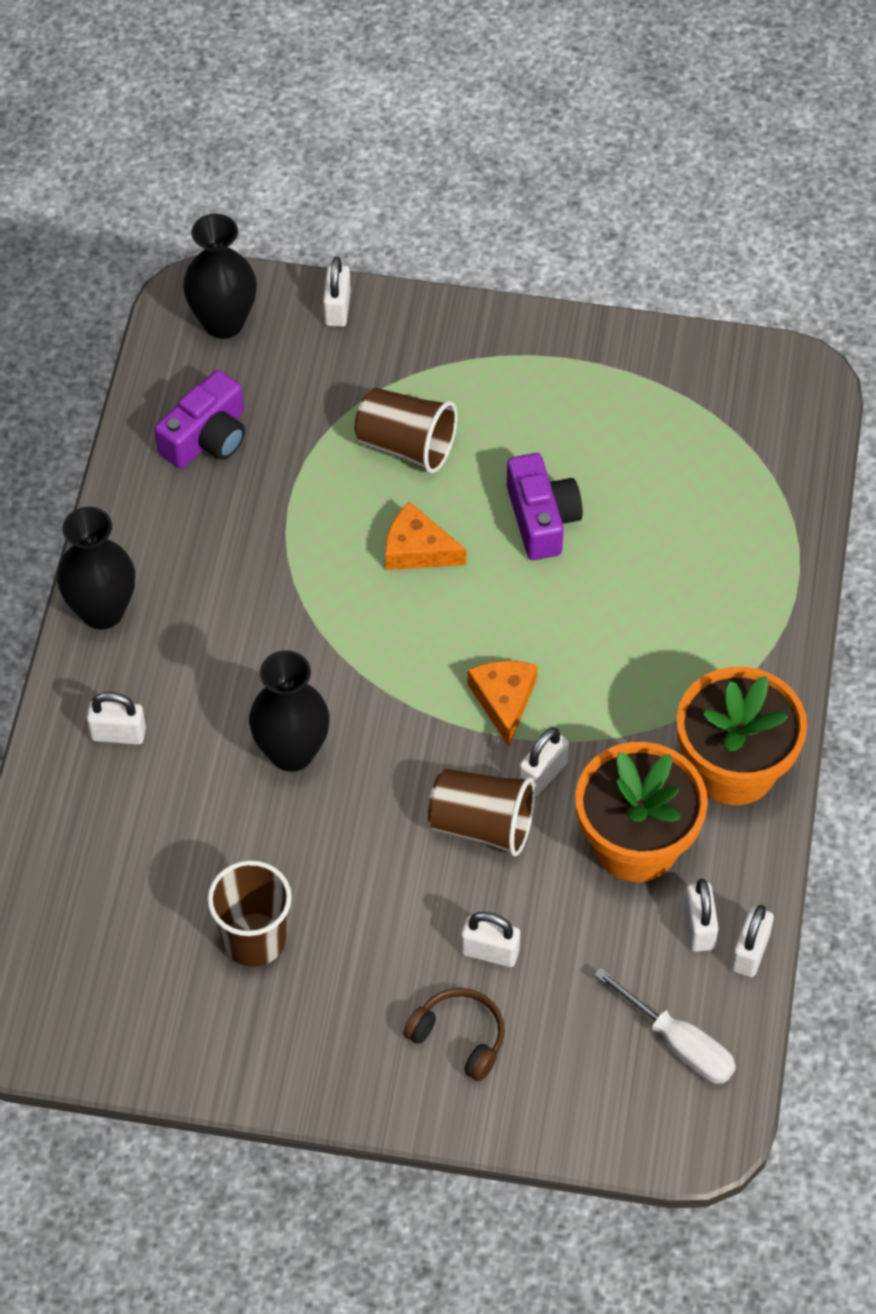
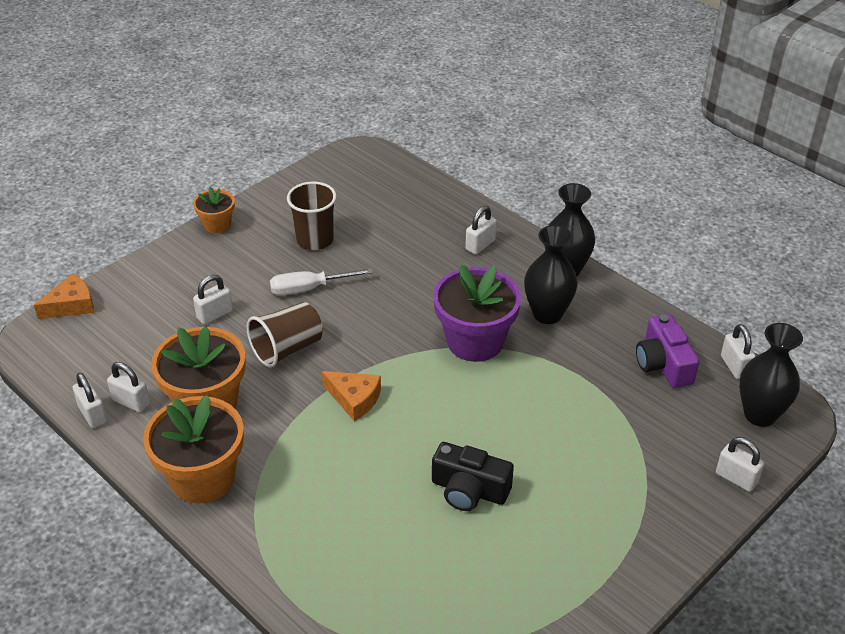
camera: 125 degrees right, 15 degrees down
black vase [249,651,330,772] -> black vase moved to [524,225,578,324]
brown cup [355,388,457,473] -> none
orange cheese [385,502,466,570] -> orange cheese moved to [34,273,94,319]
brown headphones [403,988,505,1081] -> none
purple camera [507,453,583,560] -> black camera [432,442,514,511]
white padlock [519,728,569,796] -> white padlock moved to [721,324,756,379]
white screwdriver [594,967,736,1084] -> white screwdriver moved to [270,268,374,295]
none -> orange flower pot [193,187,235,234]
none -> purple flower pot [433,265,521,362]

